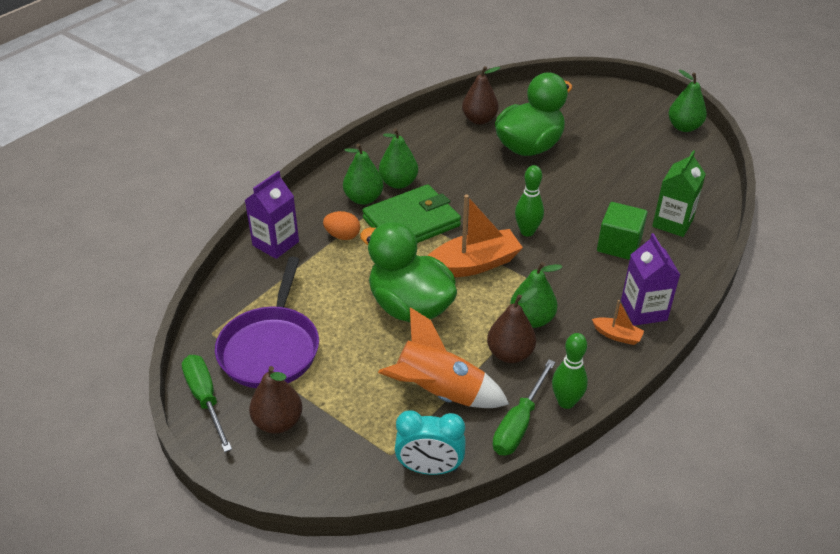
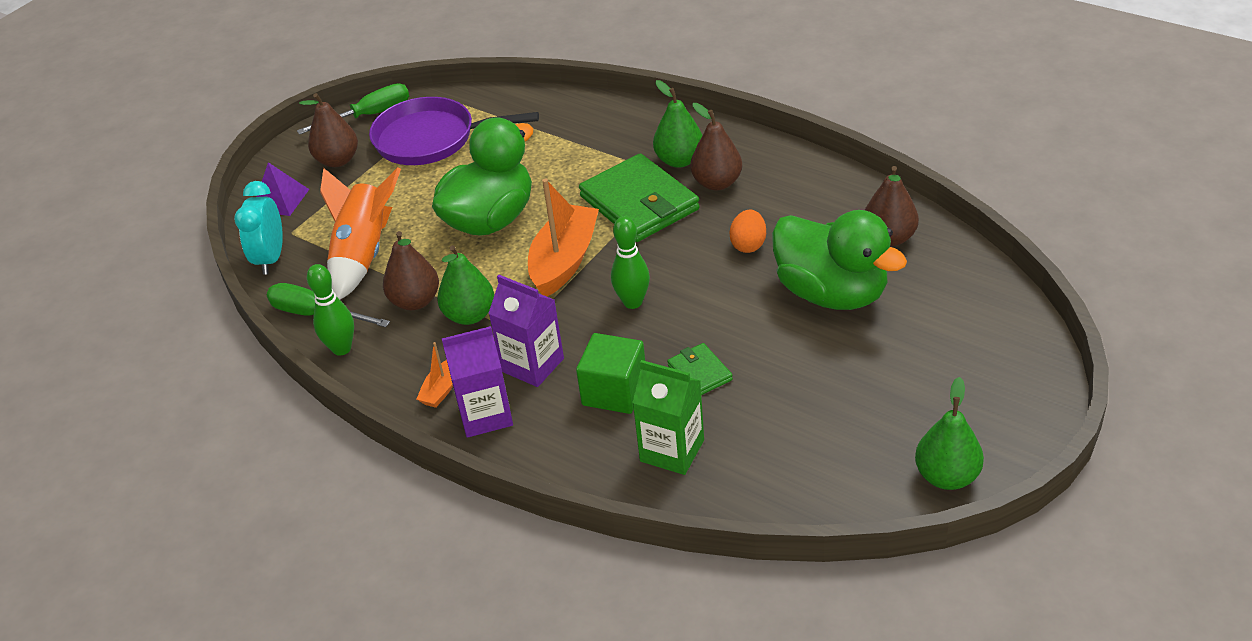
camera: 90 degrees right, 0 degrees up
purple carton [245,171,299,259] -> purple carton moved to [488,275,564,387]
orange egg [323,211,360,240] -> orange egg moved to [729,210,766,253]
green pear [379,128,418,189] -> brown pear [690,103,742,190]
orange boat [428,194,523,277] -> orange boat turned 135 degrees counterclockwise [528,178,599,297]
none -> purple pyramid [256,162,309,216]
none -> green wallet [667,343,733,395]

